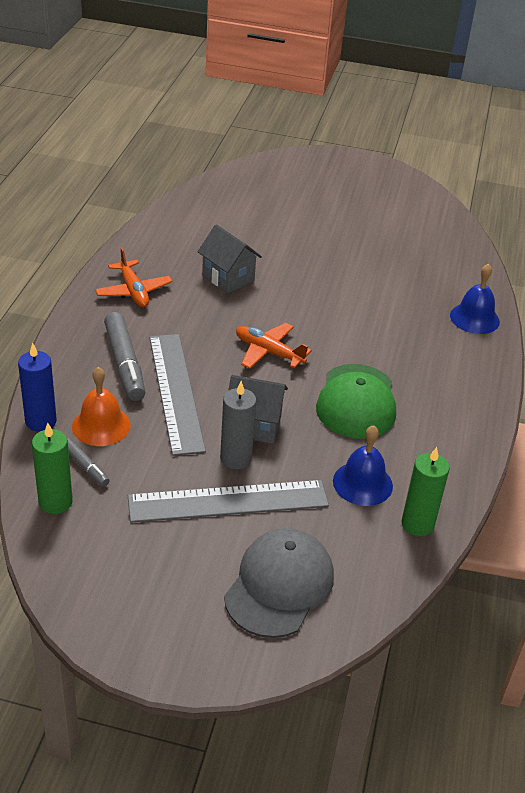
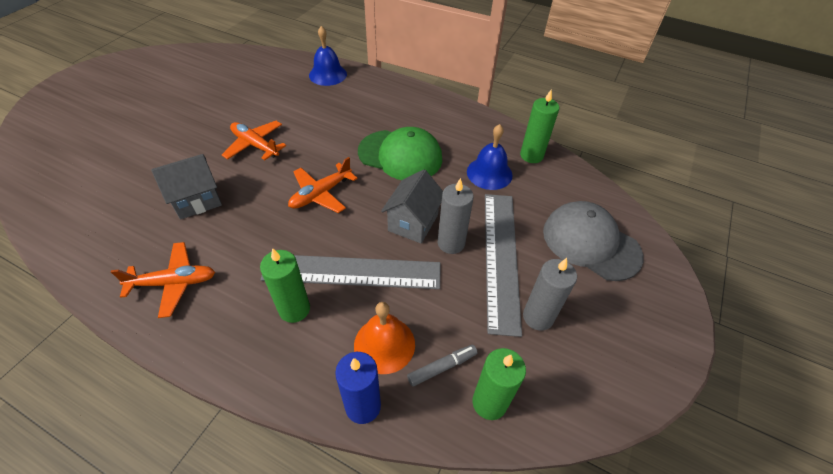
camera: 75 degrees left, 10 degrees up
grey marker [104,312,145,401] -> green candle [260,248,310,323]
none -> orange plane [222,121,286,160]
none -> grey candle [523,258,577,331]

